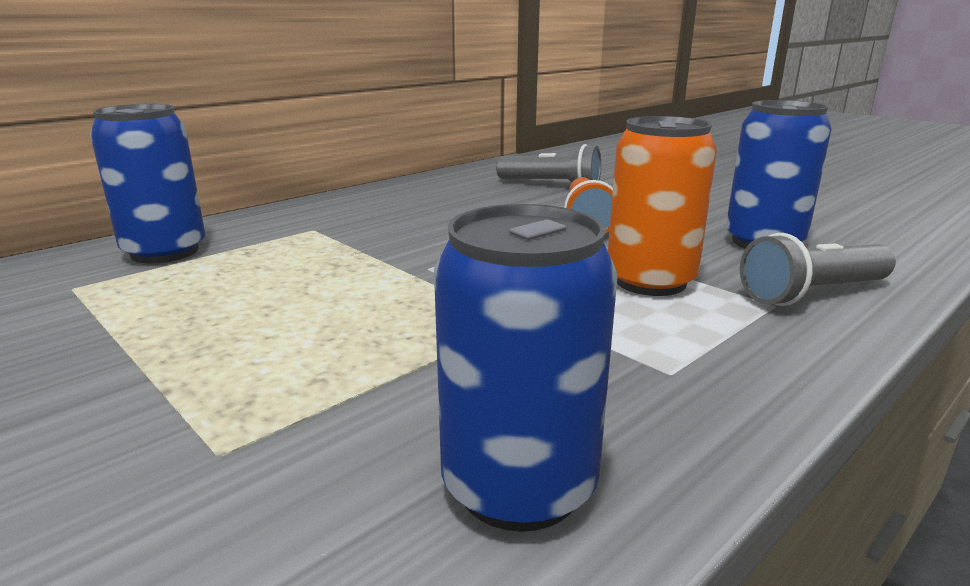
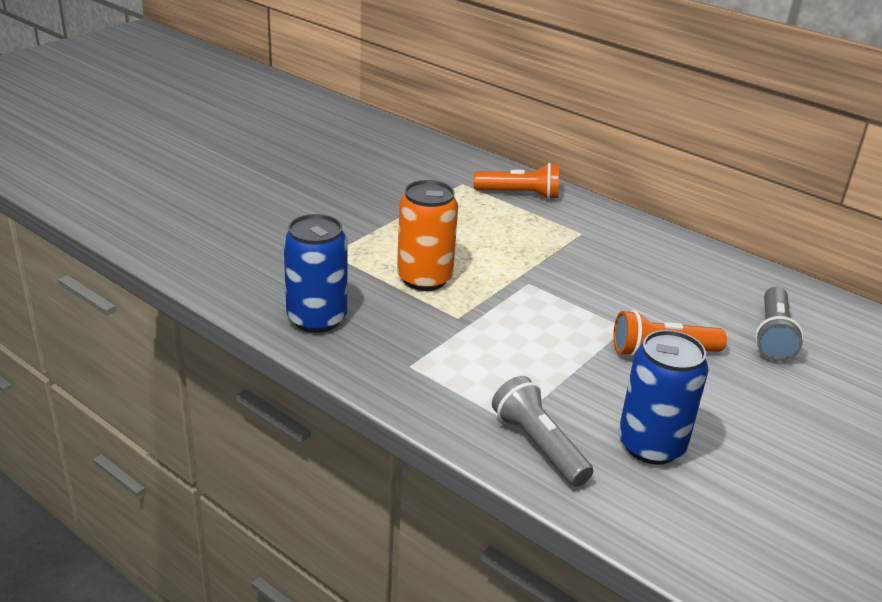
camera: 80 degrees right, 10 degrees up
blue can [90,104,205,264] -> orange flashlight [474,163,559,200]
orange can [608,116,717,296] -> orange can moved to [397,180,458,291]

